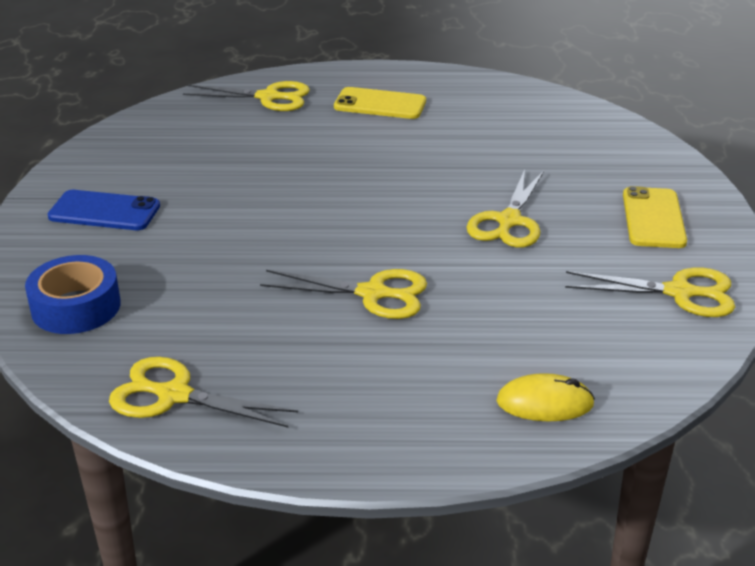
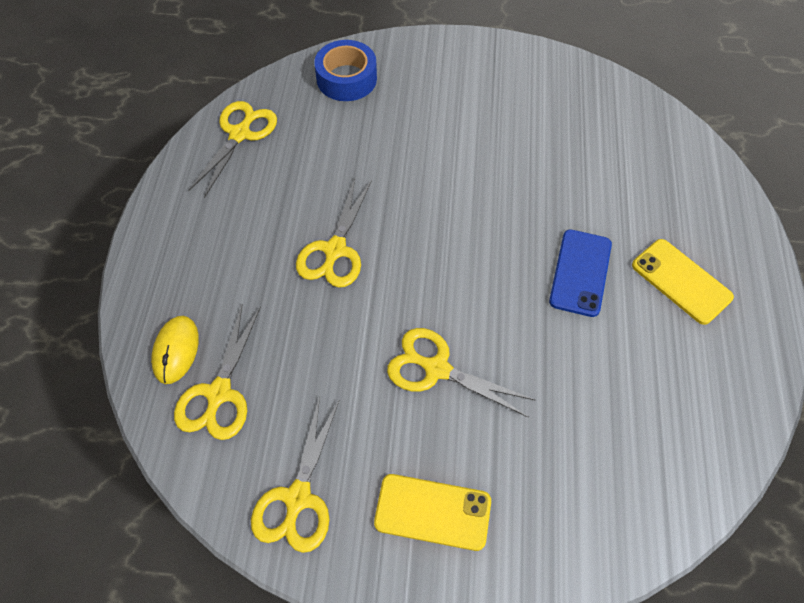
camera: 95 degrees right, 25 degrees up
blue phone [48,190,160,230] -> blue phone moved to [549,229,612,317]
yellow scissors [183,81,310,111] -> yellow scissors moved to [174,304,261,440]
yellow phone [334,87,426,119] -> yellow phone turned 60 degrees counterclockwise [632,239,734,325]

